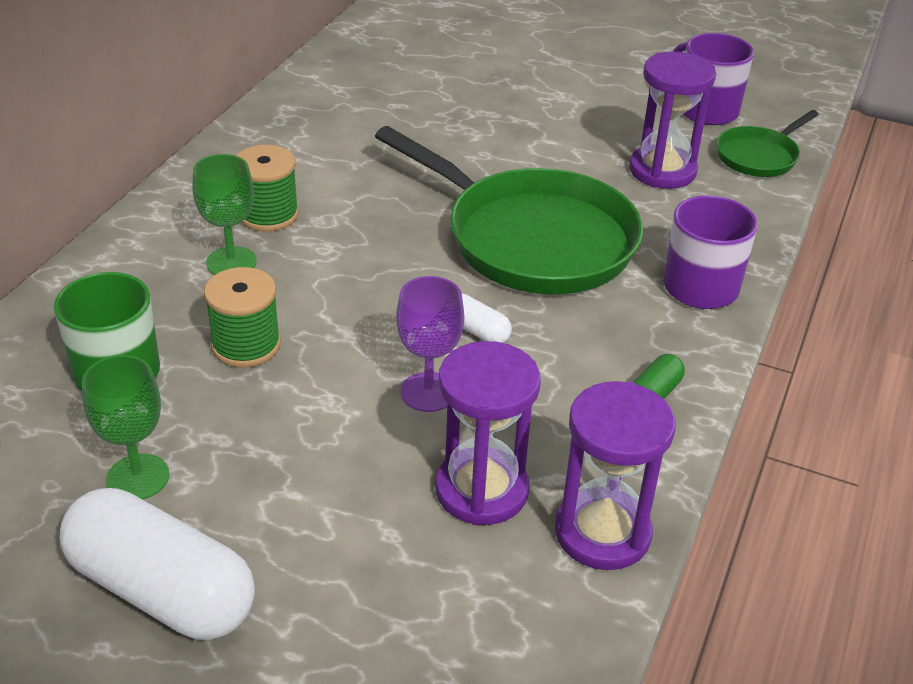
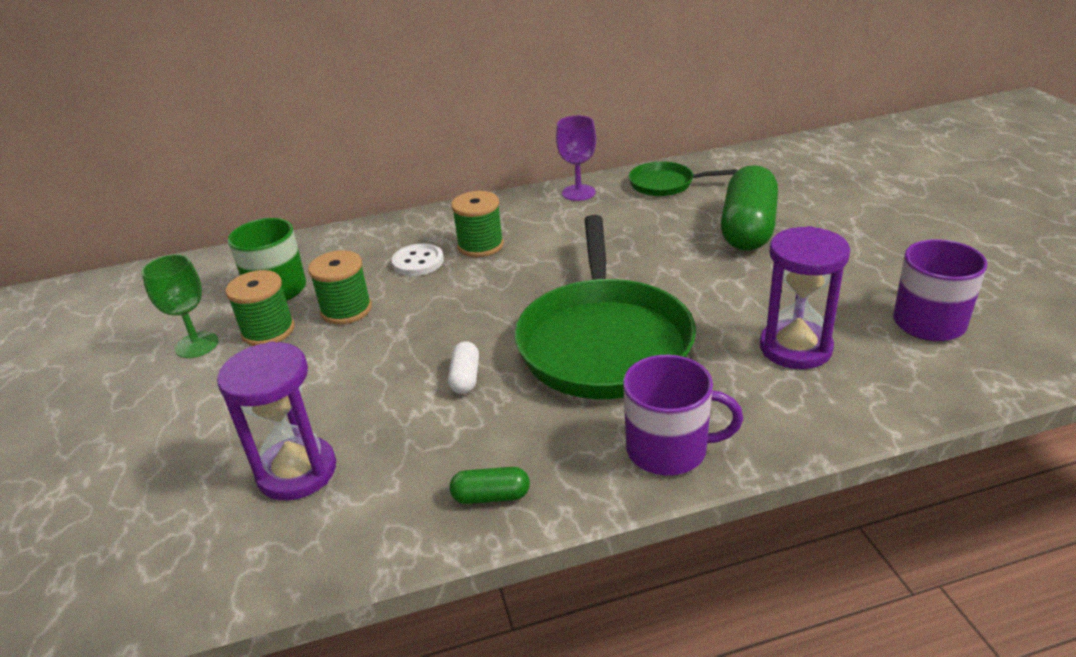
camera: 55 degrees right, 5 degrees down
white capsule [60,488,255,640] -> none
green goblet [192,154,257,275] -> white button [391,243,444,276]
purple goblet [396,276,464,412] -> purple goblet moved to [556,116,596,201]
purple hourglass [555,381,676,570] -> none
green pan [716,110,819,177] -> green pan moved to [629,161,737,196]
none -> green spool [225,270,294,346]
none -> green capsule [721,165,778,251]

